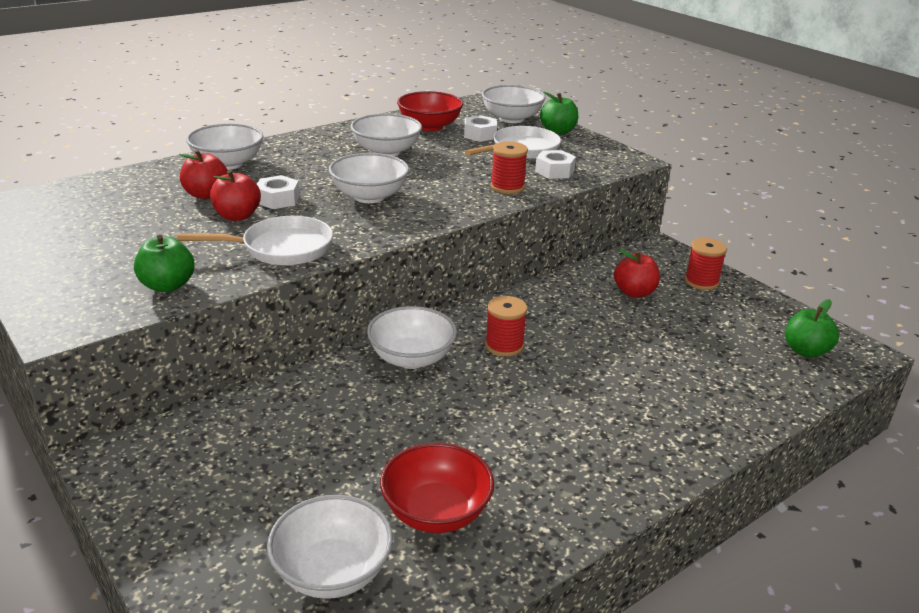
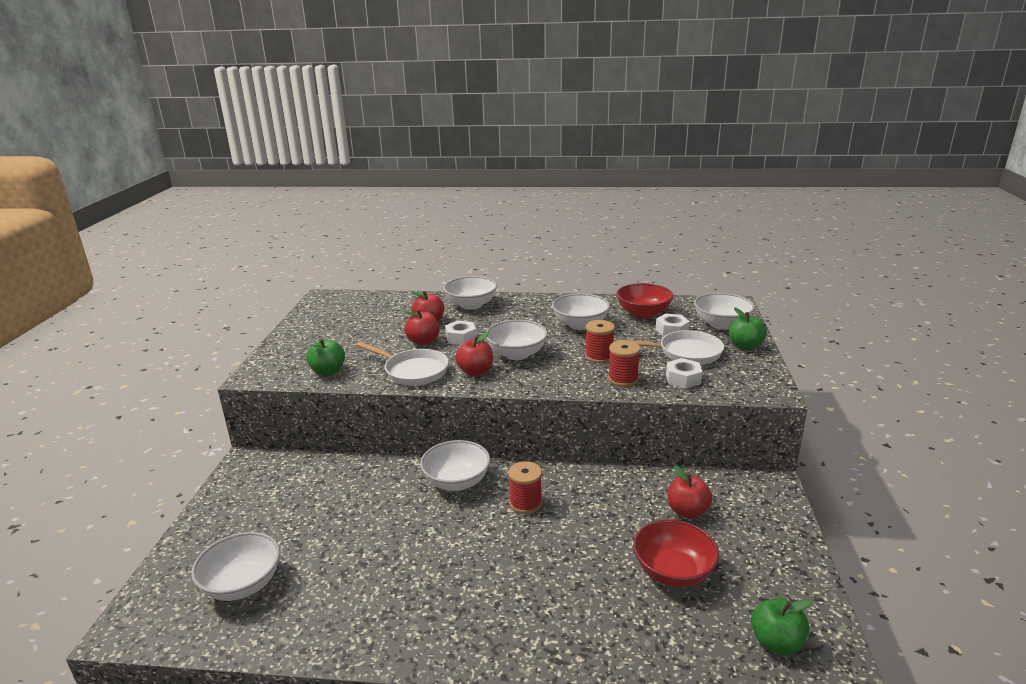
camera: 45 degrees right, 5 degrees down
red bowl [380,443,494,533] -> red bowl moved to [633,520,719,587]
red spool [685,238,727,290] -> red spool moved to [585,320,615,363]
none -> red apple [456,332,493,376]

